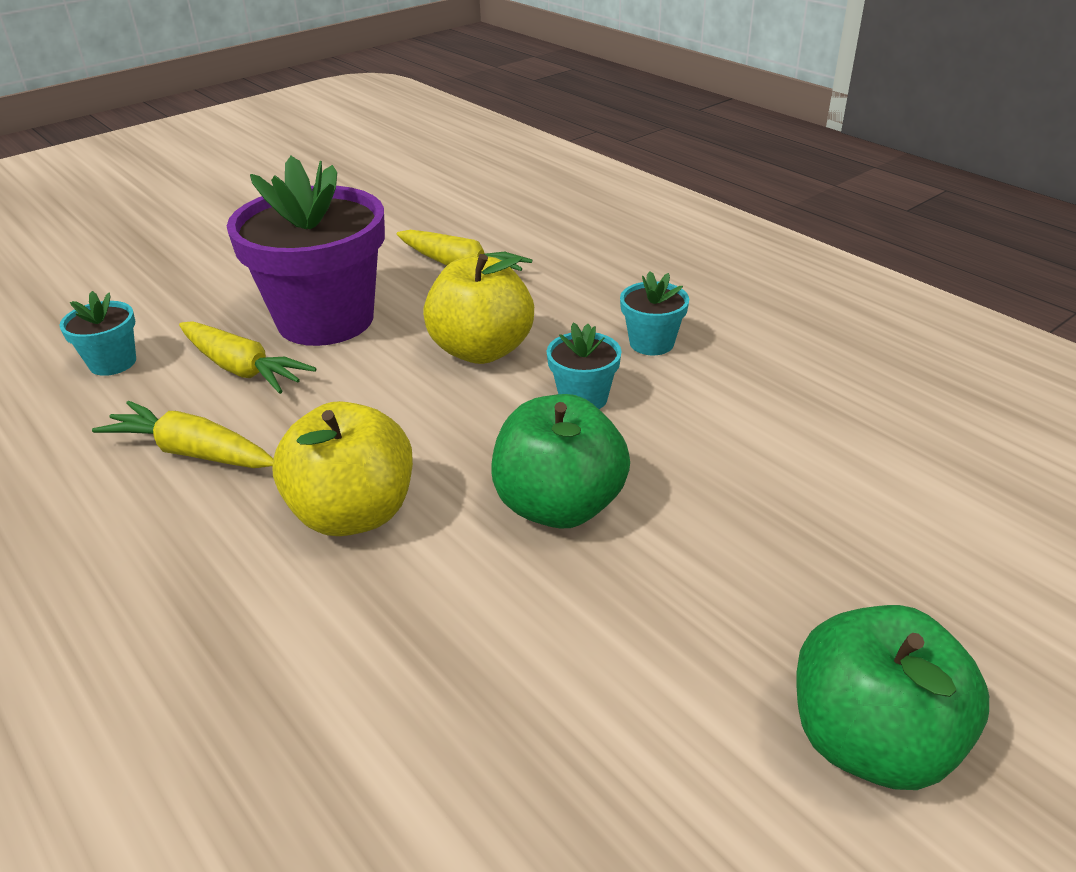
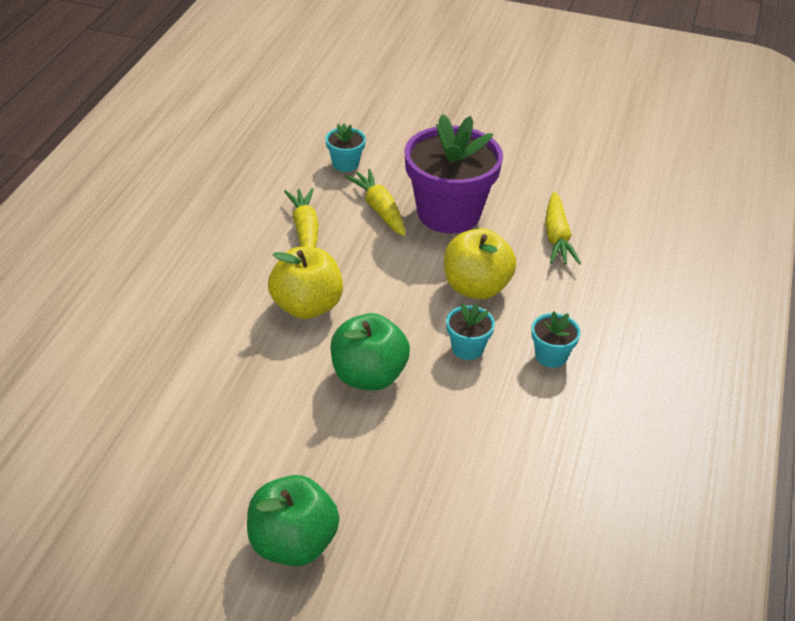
camera: 55 degrees right, 5 degrees up
yellow carrot [179,321,317,394] -> yellow carrot turned 150 degrees clockwise [344,169,406,236]

